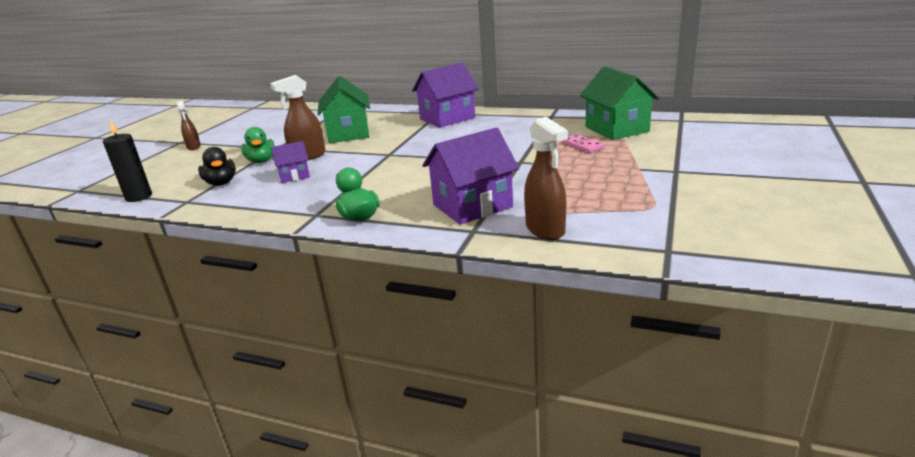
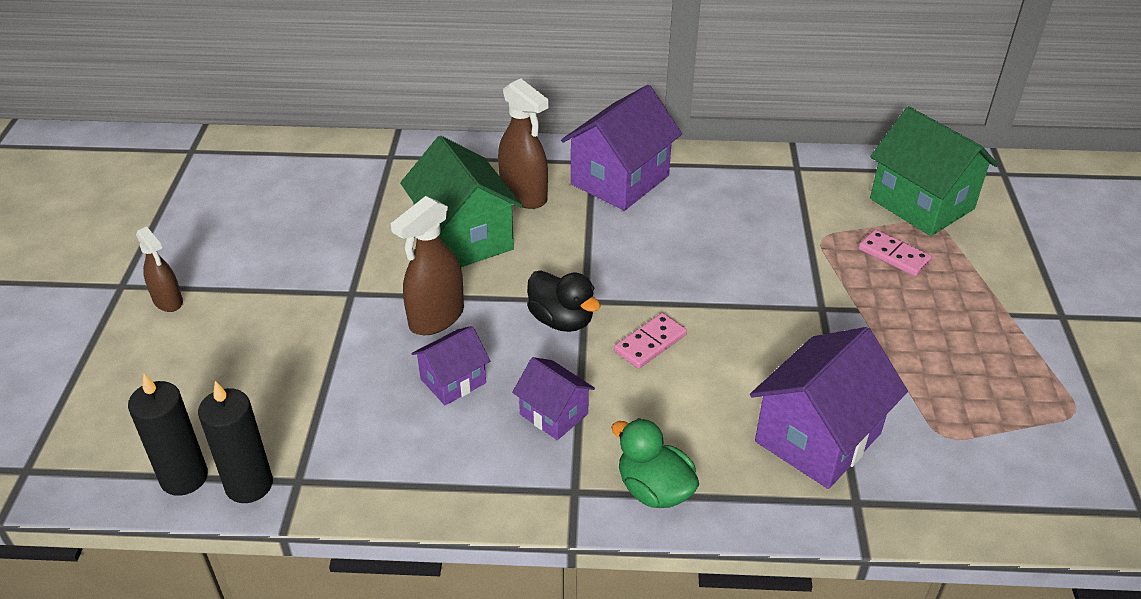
camera: 20 degrees left, 15 degrees up
black duck [198,147,236,186] -> black duck moved to [527,270,601,332]
green duck [241,127,274,163] -> none
brown spray bottle [524,117,568,240] -> brown spray bottle moved to [498,79,549,209]
none -> black candle [198,381,273,503]
none -> purple house [512,357,595,440]
none -> pink domino [614,313,687,369]

